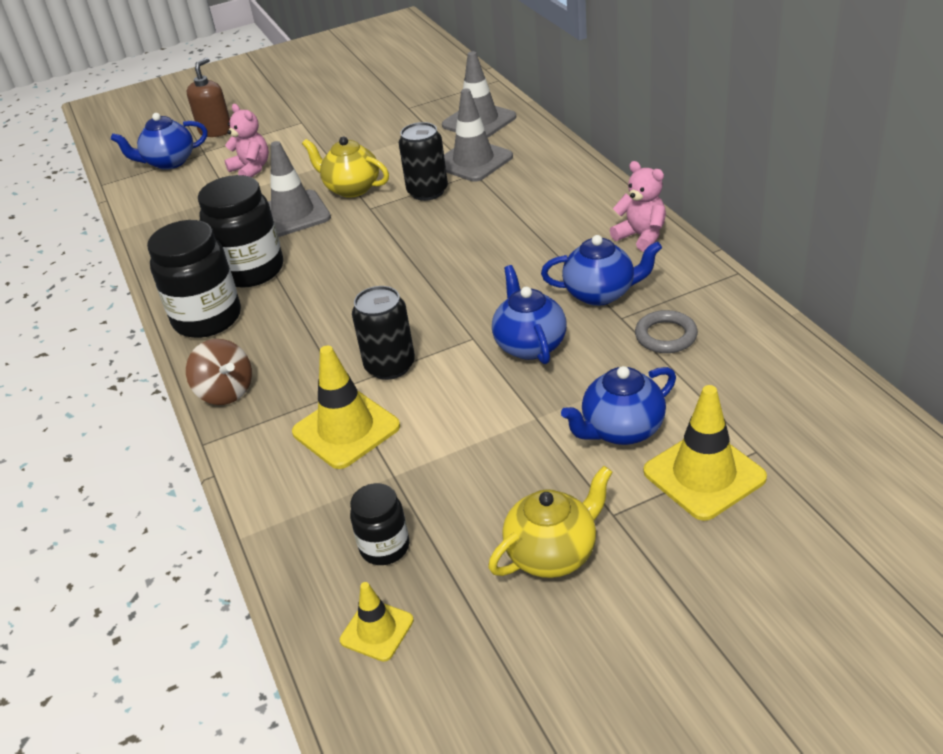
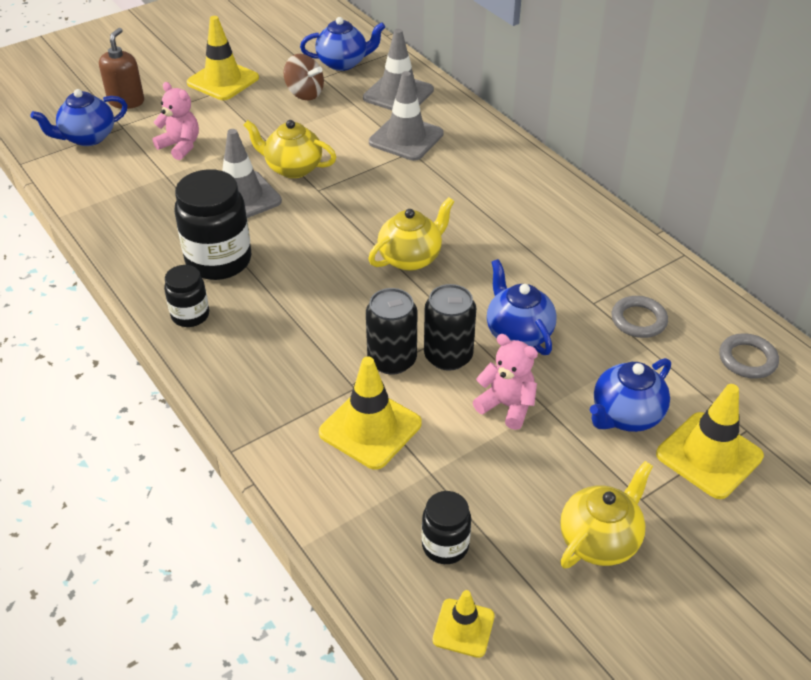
camera: 15 degrees left, 5 degrees up
black jar [147,220,241,338] -> black jar [164,265,209,327], size x0.55
brown spinning top [186,339,252,405] -> brown spinning top moved to [284,54,324,101]
black can [399,122,448,201] -> black can moved to [424,284,476,371]
blue teapot [541,235,662,306] -> blue teapot moved to [300,17,385,71]
pink teddy bear [610,161,666,252] -> pink teddy bear moved to [473,334,538,430]
none -> yellow traffic cone [187,16,259,100]
none -> yellow teapot [368,197,455,271]
none -> grey ring [719,333,779,379]

